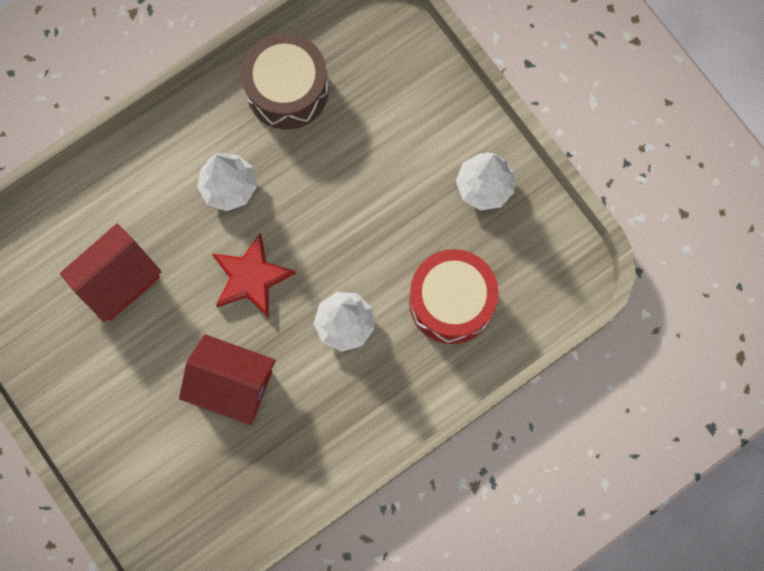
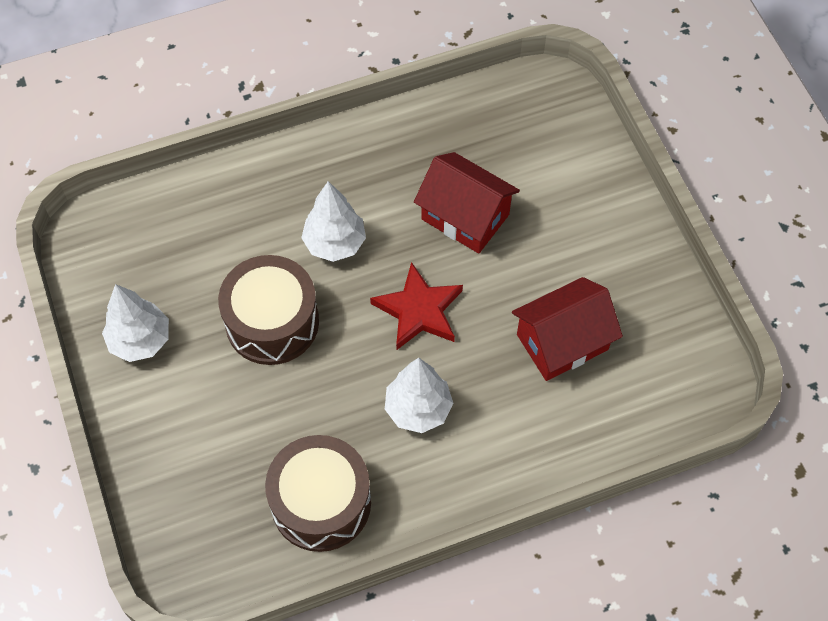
camera: 165 degrees left, 15 degrees down
red drum [409,249,499,344] -> none
none -> brown drum [218,255,319,365]

